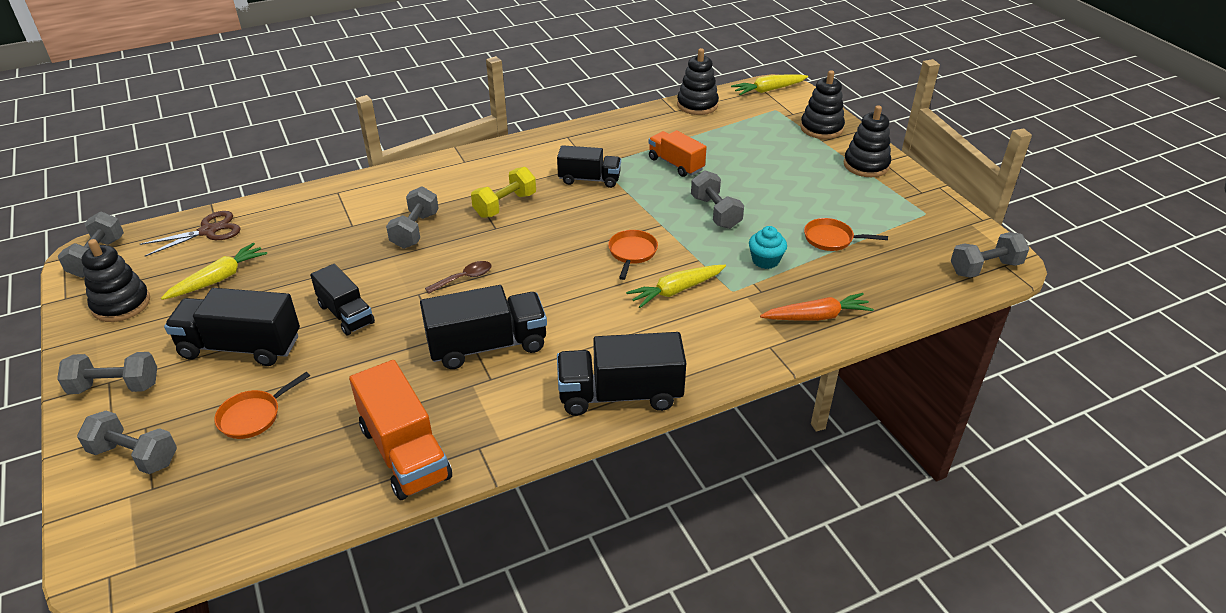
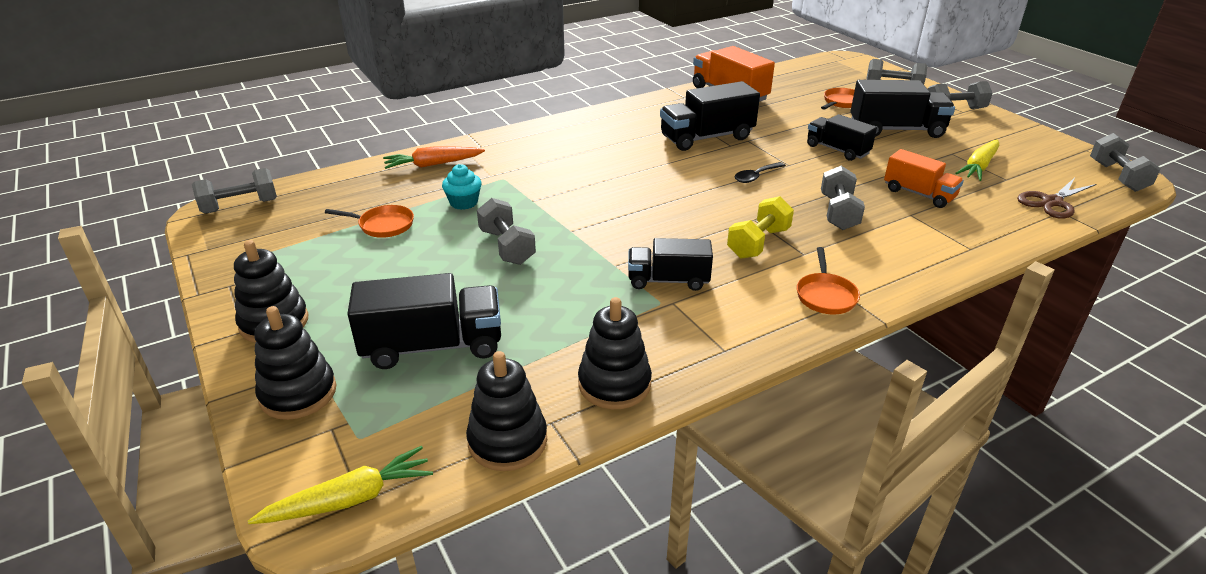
camera: 175 degrees right, 5 degrees down
black stacking toy [81,239,150,322] -> black stacking toy moved to [578,297,652,409]
brown spoon [425,261,492,294] -> black spoon [735,162,786,183]
black truck [557,332,686,416] -> black truck moved to [347,273,501,369]
orange pan [608,230,658,280] -> orange pan moved to [797,247,860,314]
yellow carrot [626,265,726,308] -> none
orange truck [649,130,707,177] -> orange truck moved to [884,149,964,208]

